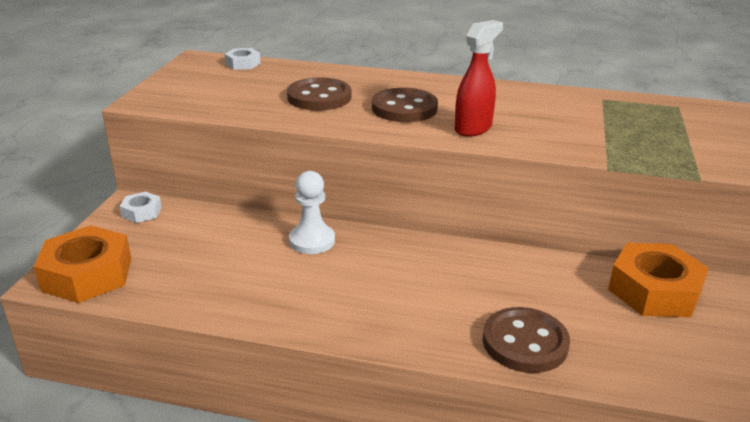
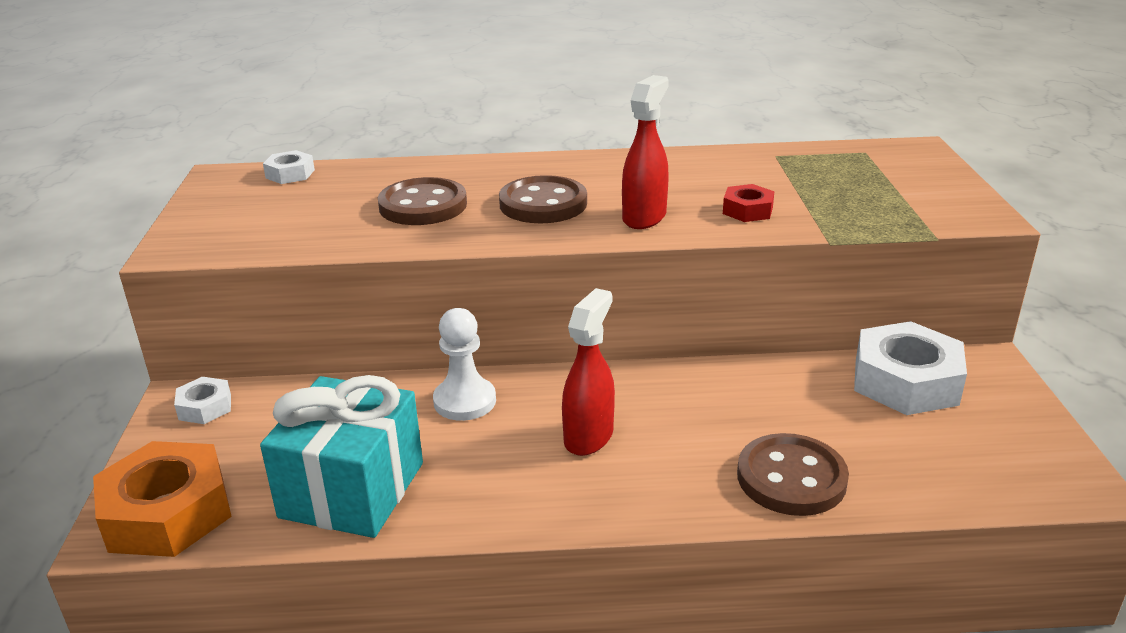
camera: 15 degrees left, 0 degrees up
orange nut [608,243,709,317] -> white nut [854,321,967,415]
none -> turquoise gift [260,375,423,538]
none -> red spray bottle [562,288,615,456]
none -> red nut [723,184,775,222]

